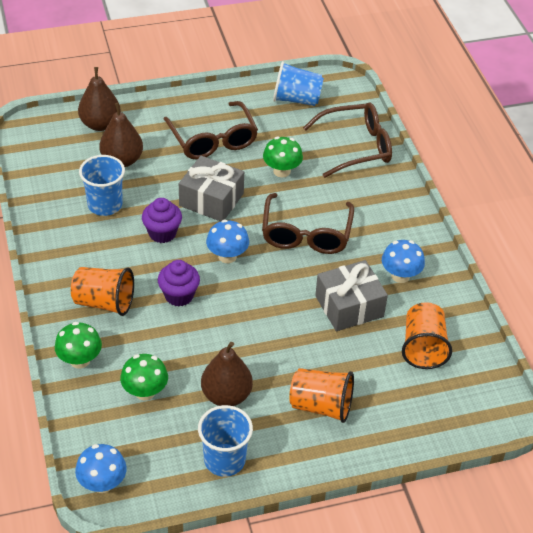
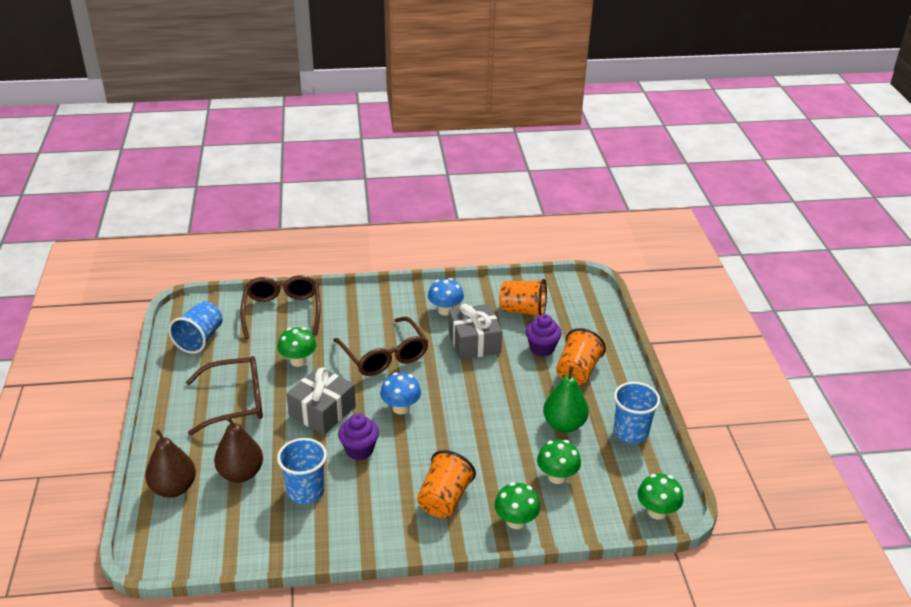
camera: 80 degrees left, 10 degrees down
blue mushroom [75,444,127,493] -> green mushroom [638,474,684,520]
purple cupcake [158,260,200,306] -> purple cupcake moved to [526,314,562,357]
brown pear [201,342,253,406] -> green pear [543,366,589,432]
brown glasses [262,193,354,254] -> brown glasses turned 45 degrees clockwise [333,316,429,376]

